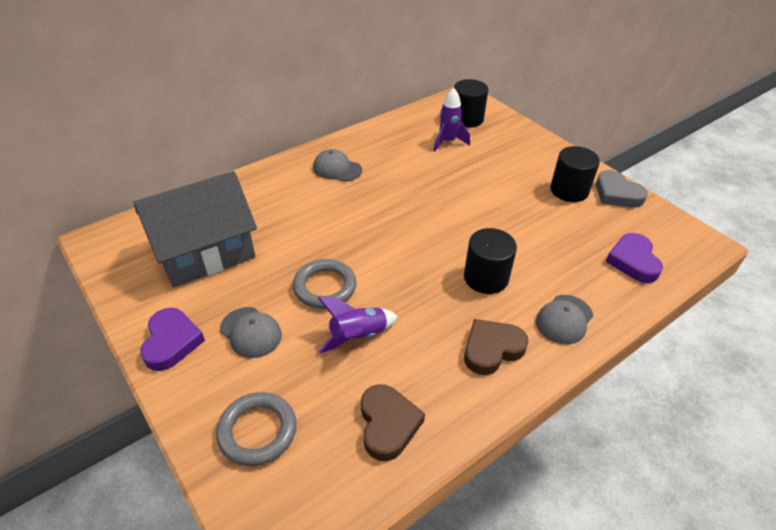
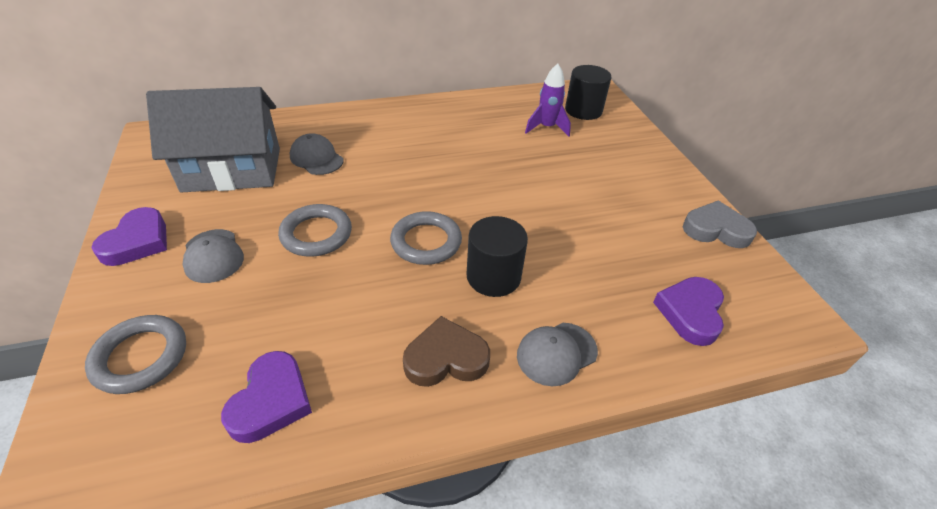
camera: 20 degrees right, 0 degrees up
grey cap [313,149,362,182] -> grey cap moved to [290,133,344,175]
purple rocket [318,297,398,353] -> none
brown heart [361,384,425,461] -> purple heart [221,351,312,443]
black cylinder [550,146,600,202] -> none
grey heart [596,170,648,208] -> grey heart turned 120 degrees clockwise [683,201,757,248]
none -> grey ring [390,211,462,265]

